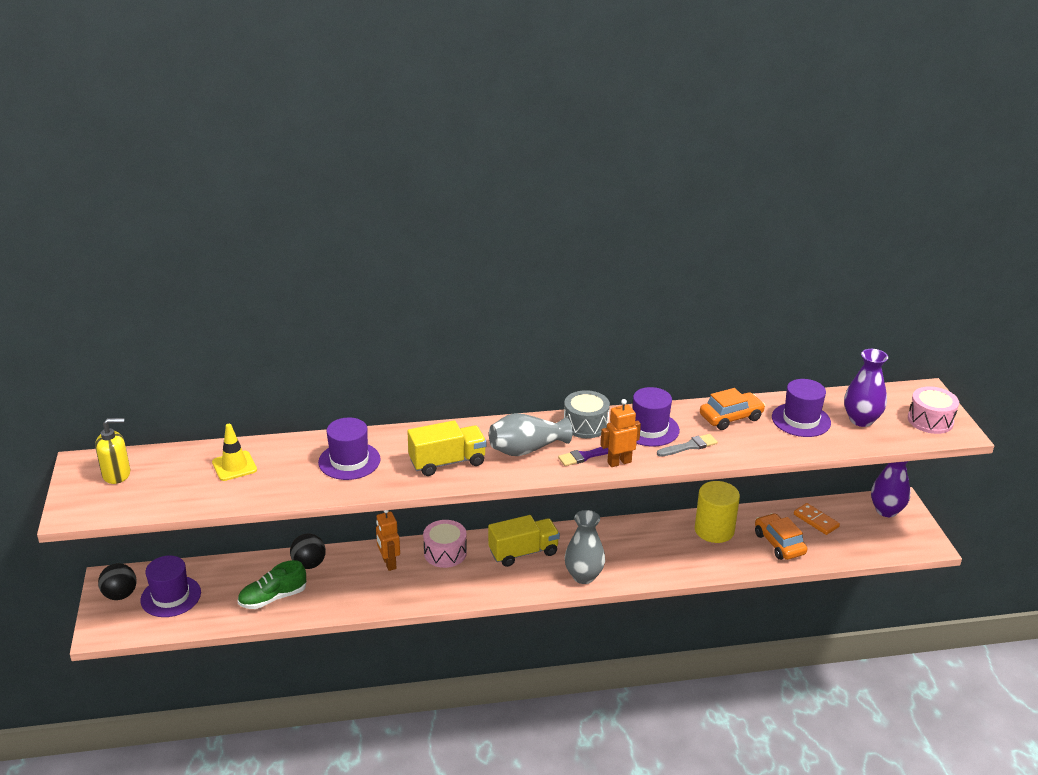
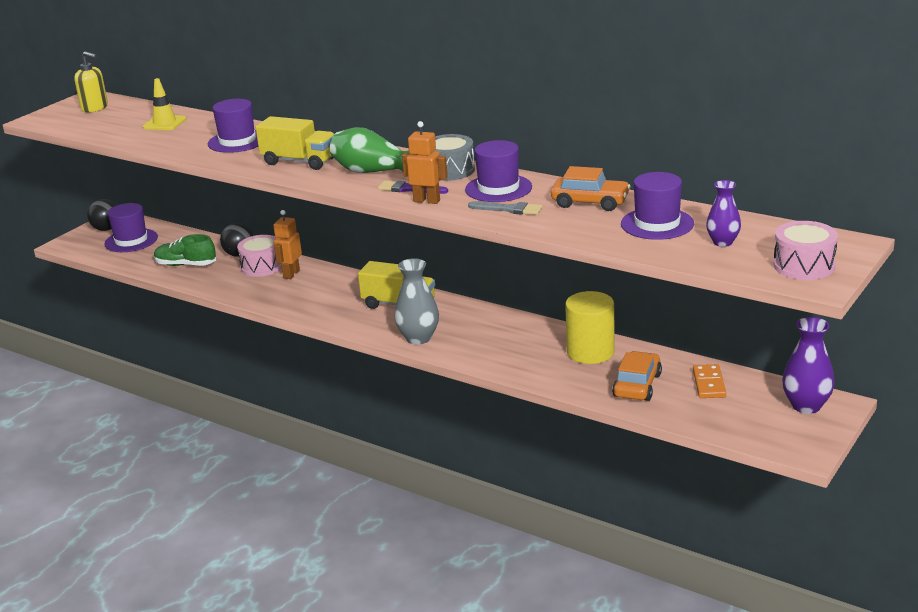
camera: 45 degrees right, 5 degrees down
pink drum [423,520,467,568] -> pink drum moved to [237,235,282,277]
grey vase [489,413,572,456] -> green vase [330,127,409,173]
purple vase [844,349,888,427] -> purple vase [706,180,741,247], size x0.64

